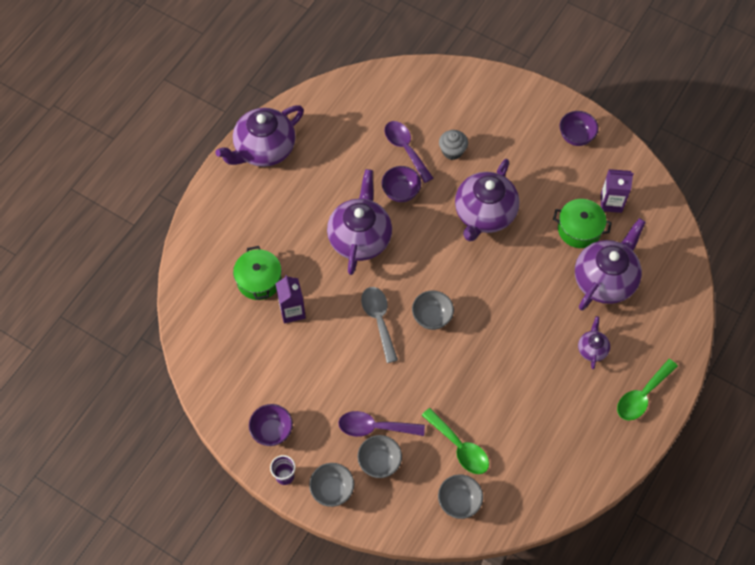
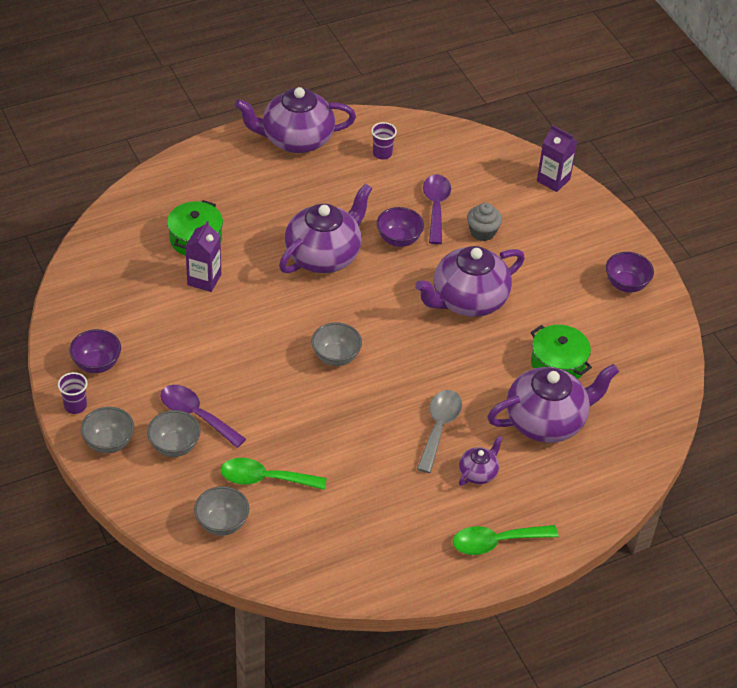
camera: 30 degrees right, 15 degrees down
grey spoon [361,287,398,363] -> grey spoon moved to [417,390,462,473]
green spoon [422,408,489,474] -> green spoon turned 105 degrees clockwise [221,458,327,490]
purple carton [601,169,634,213] -> purple carton moved to [537,125,577,192]
none -> purple cup [371,122,397,160]

